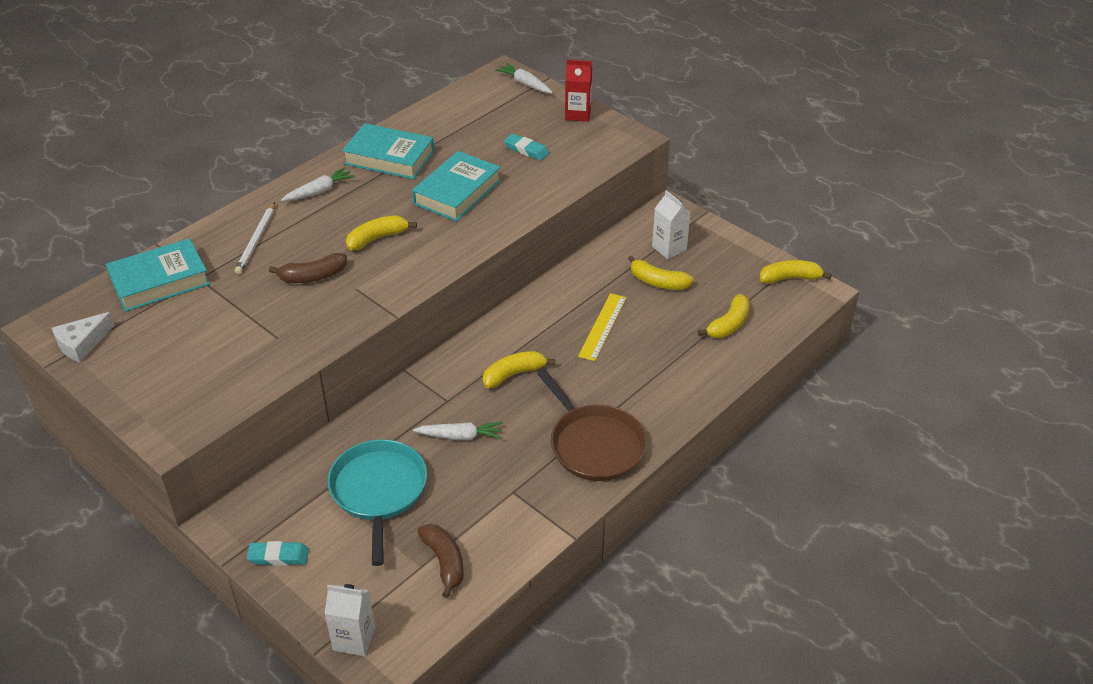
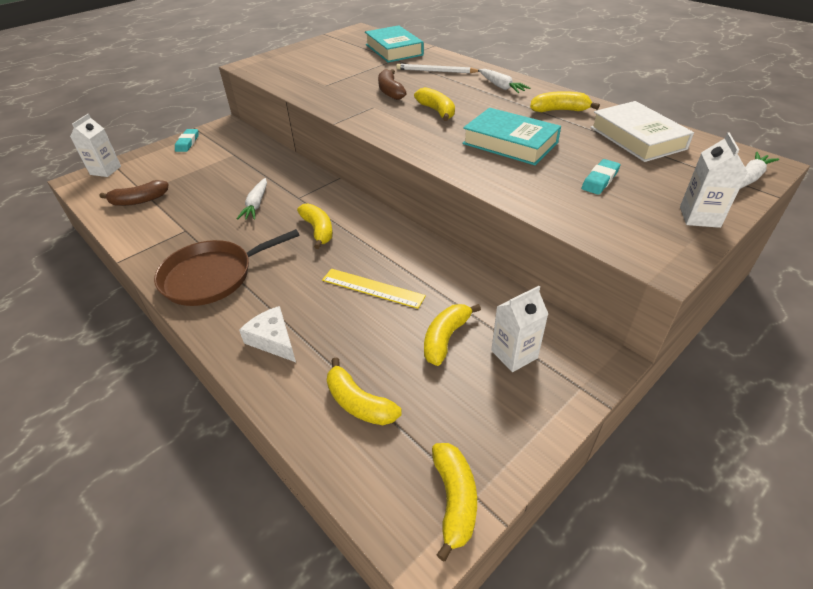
camera: 95 degrees right, 0 degrees up
white cheese [52,312,115,362] -> white cheese moved to [239,306,296,362]
turquoise pan [327,439,427,566] -> none
turquoise book [342,123,434,179] -> yellow banana [530,91,600,112]
red carton [565,60,592,122] -> white carton [680,132,748,228]
none -> white book [590,101,694,162]

